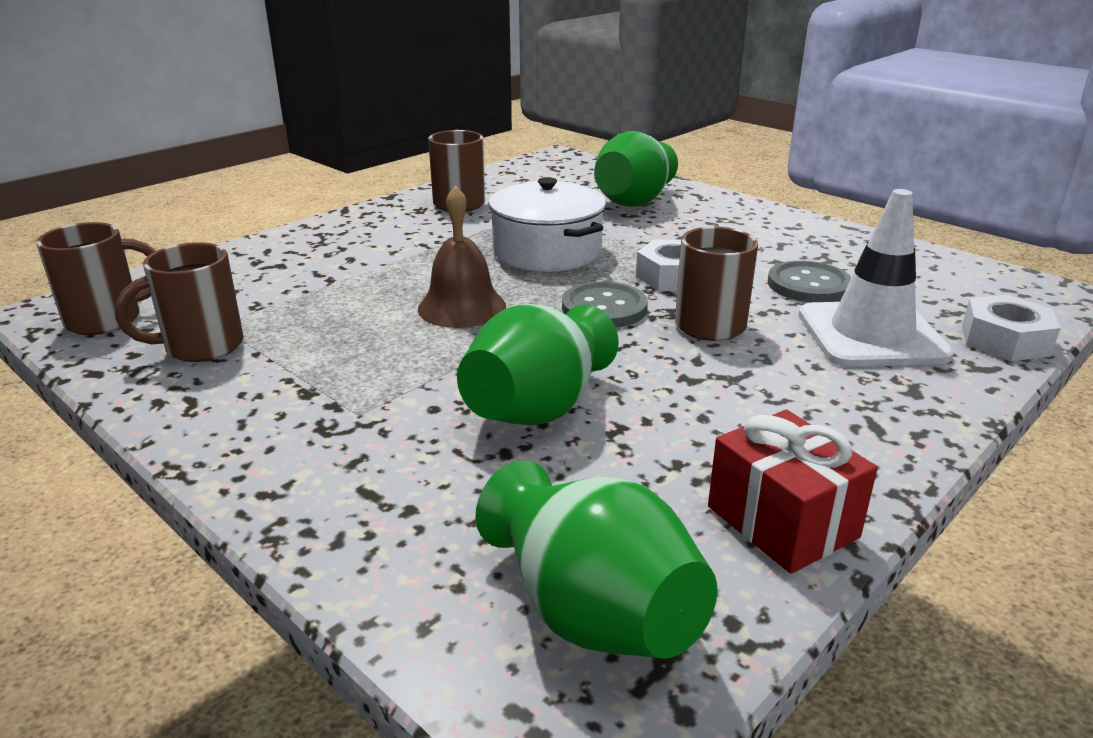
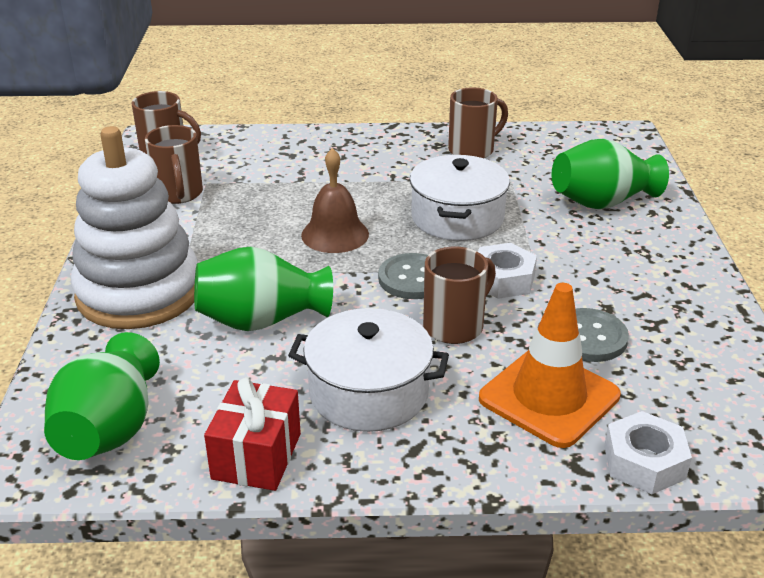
camera: 45 degrees right, 5 degrees up
brown mug [115,242,244,362] -> brown mug turned 120 degrees counterclockwise [145,125,203,204]
white traffic cone [799,189,954,367] -> orange traffic cone [479,283,621,448]
none -> white stacking toy [71,126,198,329]
none -> white pot [288,308,449,432]

